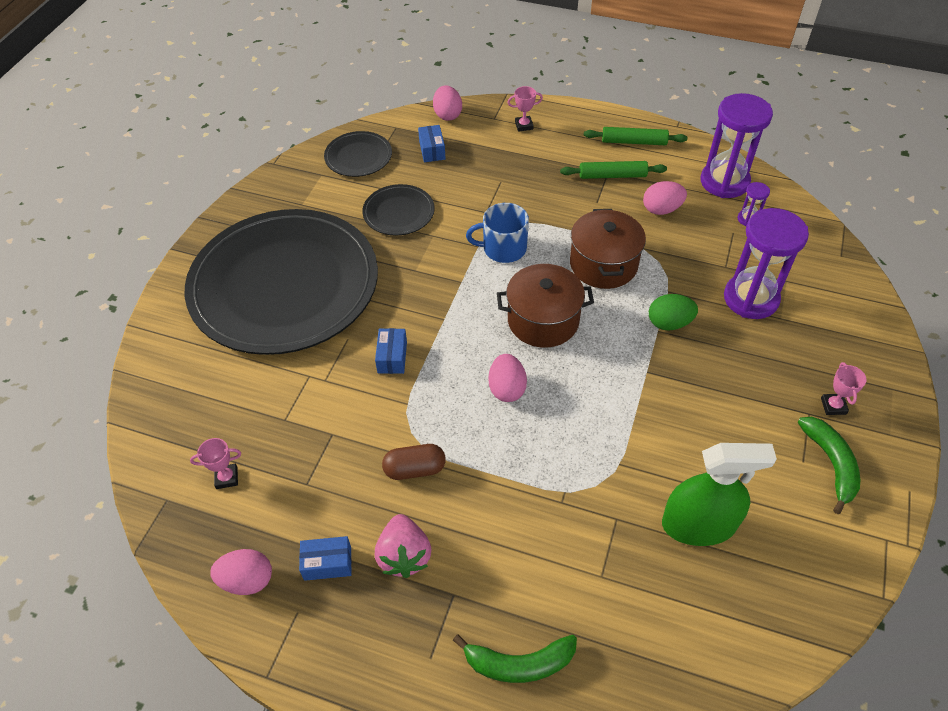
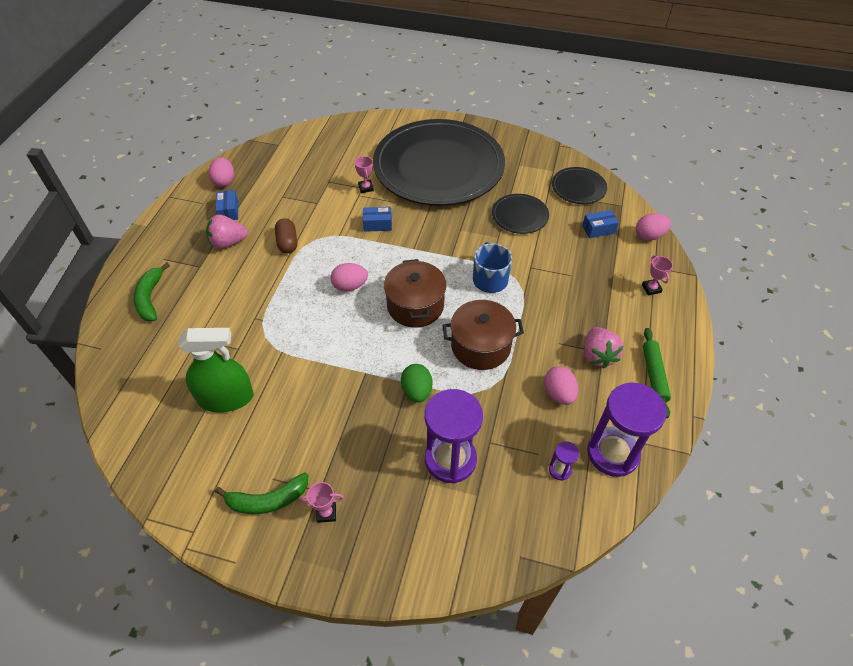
camera: 85 degrees right, 0 degrees up
pink trophy [190,438,241,489] -> pink trophy moved to [354,156,374,193]
green rolling pin [560,161,667,179] -> pink strawberry [584,327,624,369]
green spray bottle [662,443,777,546] -> green spray bottle turned 90 degrees counterclockwise [178,328,254,413]

